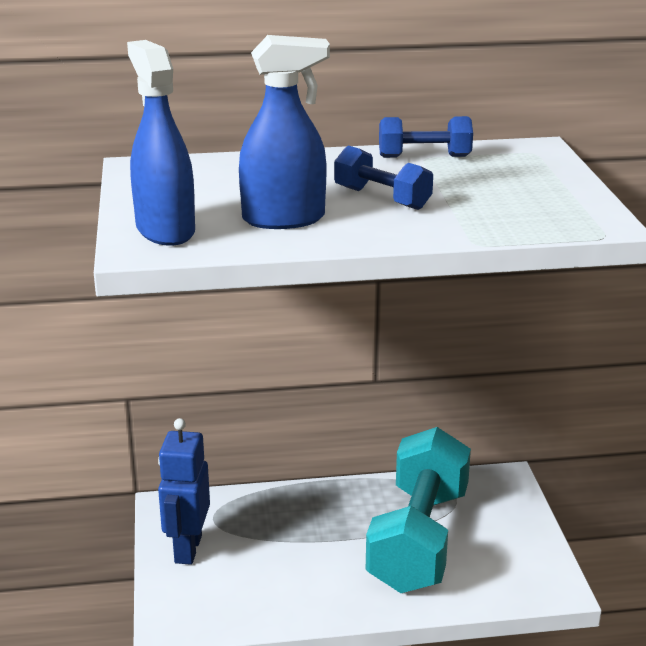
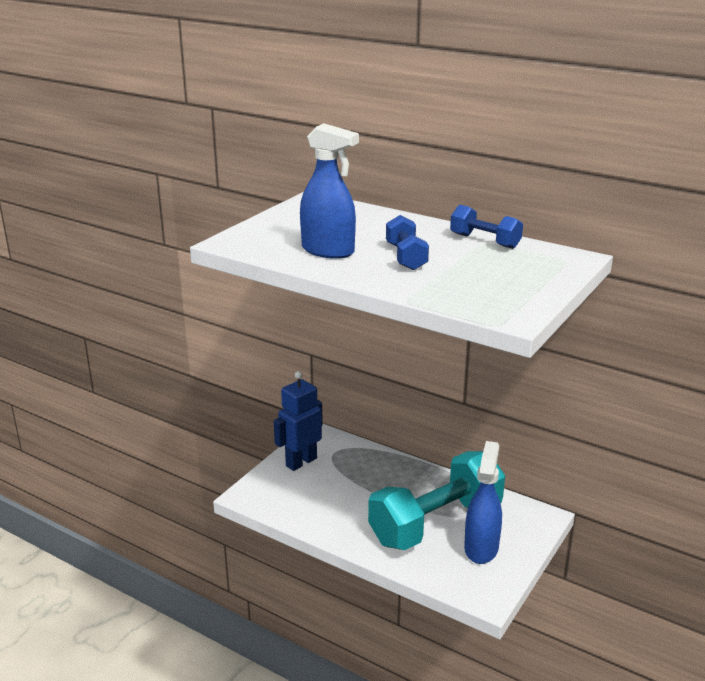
camera: 40 degrees right, 0 degrees up
blue spray bottle [127,40,195,246] -> blue spray bottle moved to [464,441,502,564]

